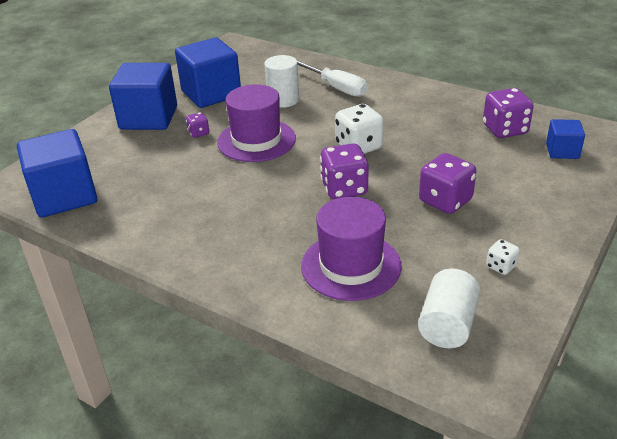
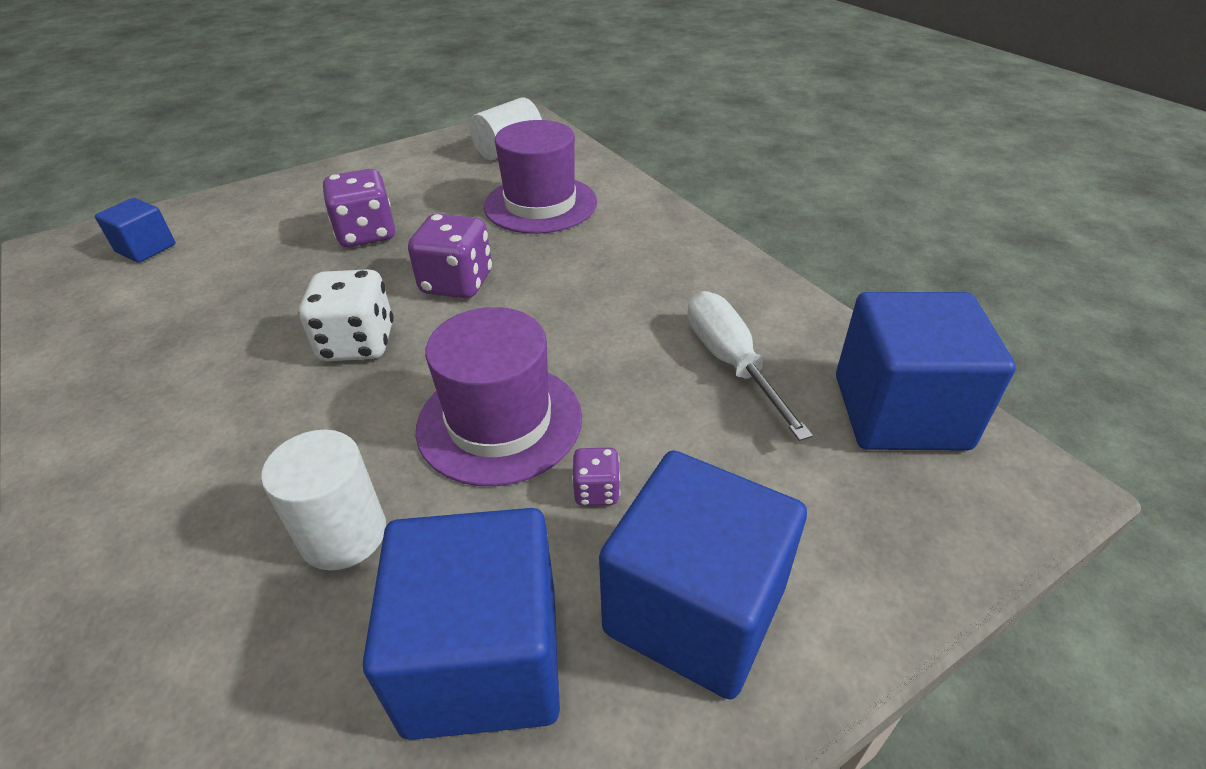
camera: 155 degrees left, 5 degrees up
white screwdriver [297,60,368,97] -> white screwdriver moved to [687,291,813,441]
purple dice [483,88,534,138] -> none
white dice [486,239,520,275] -> none

